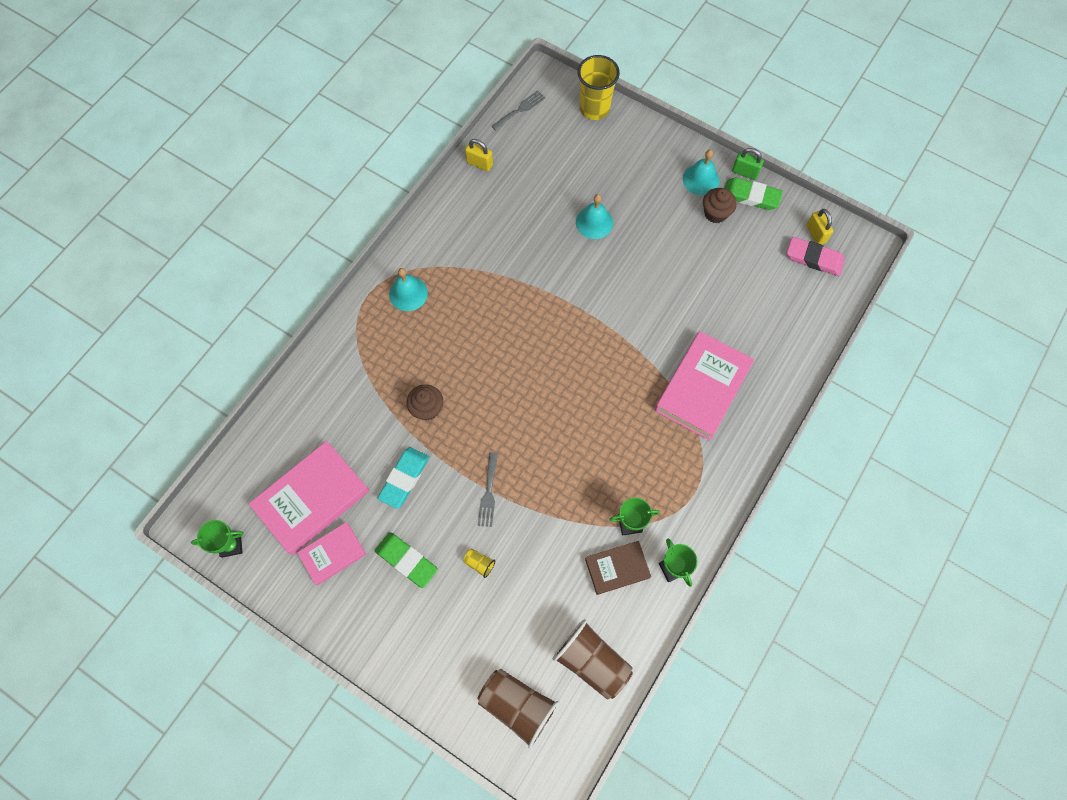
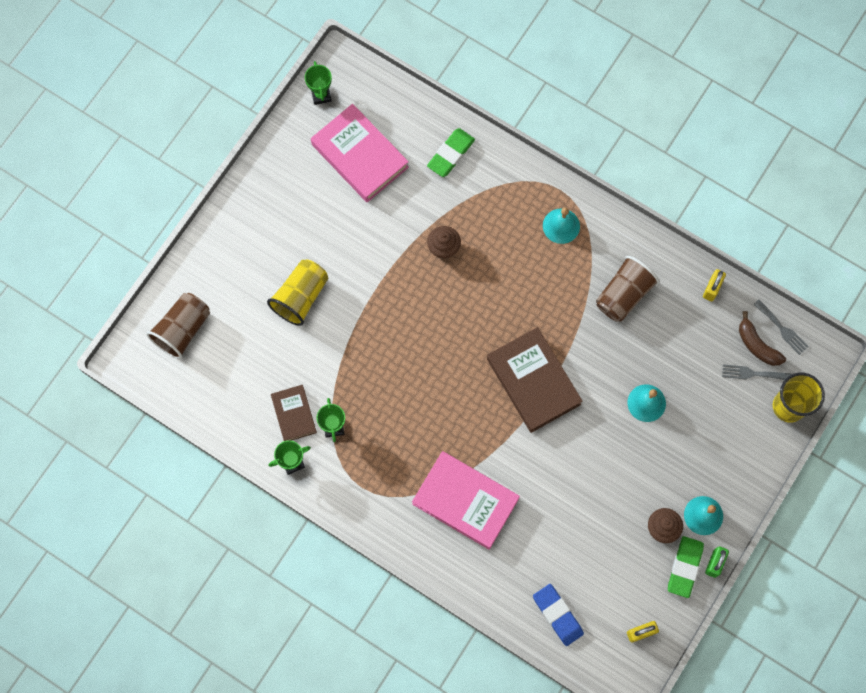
camera: 90 degrees right, 5 degrees up
pink book [297,522,366,585] -> none
green eraser [375,532,438,588] -> green eraser moved to [427,128,475,177]
turquoise eraser [378,447,429,509] -> none
yellow cup [463,549,495,578] -> yellow cup [267,259,328,326], size x2.37
grey fork [478,452,498,527] -> grey fork moved to [722,364,792,380]
brown cup [553,619,633,700] -> brown cup moved to [596,256,660,322]
pink eraser [787,237,845,276] -> none
none -> brown book [487,327,583,433]
none -> blue eraser [533,584,584,646]
none -> brown banana [739,311,786,366]

